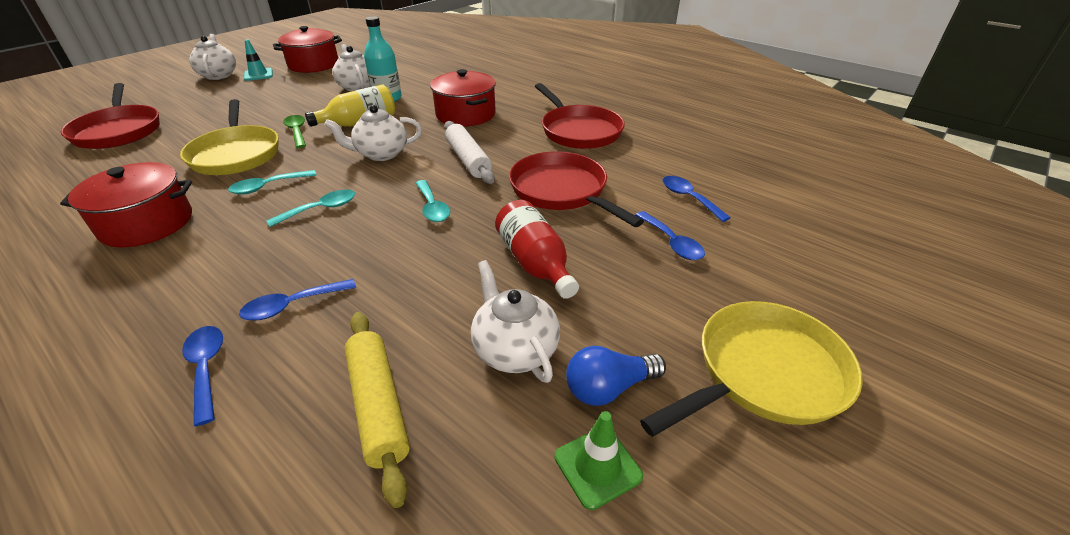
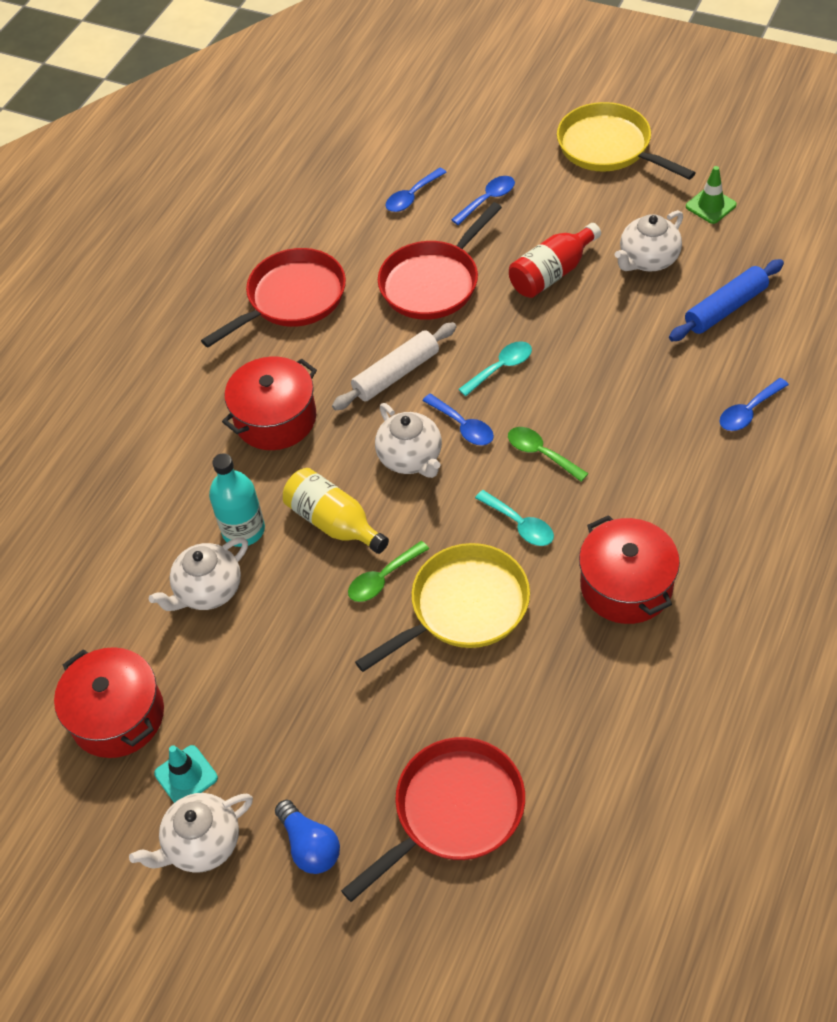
camera: 100 degrees left, 15 degrees up
blue spoon [239,279,356,321] -> blue spoon moved to [422,394,494,445]
turquoise spoon [266,190,355,227] -> green spoon [508,427,589,482]
yellow rolling pin [345,312,410,508] -> blue rolling pin [669,259,784,341]
blue light bulb [566,346,666,406] -> blue light bulb moved to [275,799,340,874]

